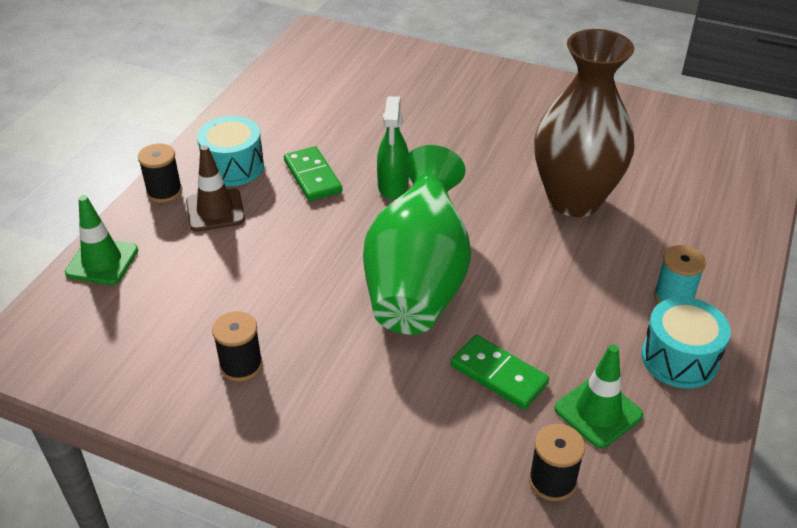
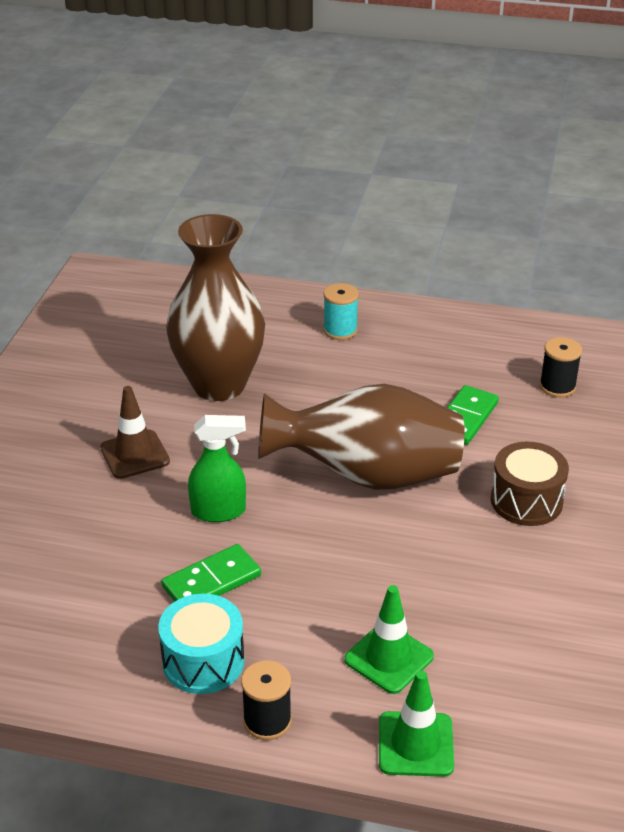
camera: 100 degrees left, 5 degrees down
brown traffic cone [186,145,245,232] -> brown traffic cone moved to [100,386,170,479]
black spool [212,311,263,381] -> none
green vase [363,145,471,334] -> brown vase [258,384,464,490]
green traffic cone [554,344,643,448] -> green traffic cone moved to [344,585,434,694]
turquoise drum [641,297,731,389] -> none
none -> brown drum [491,442,569,526]

